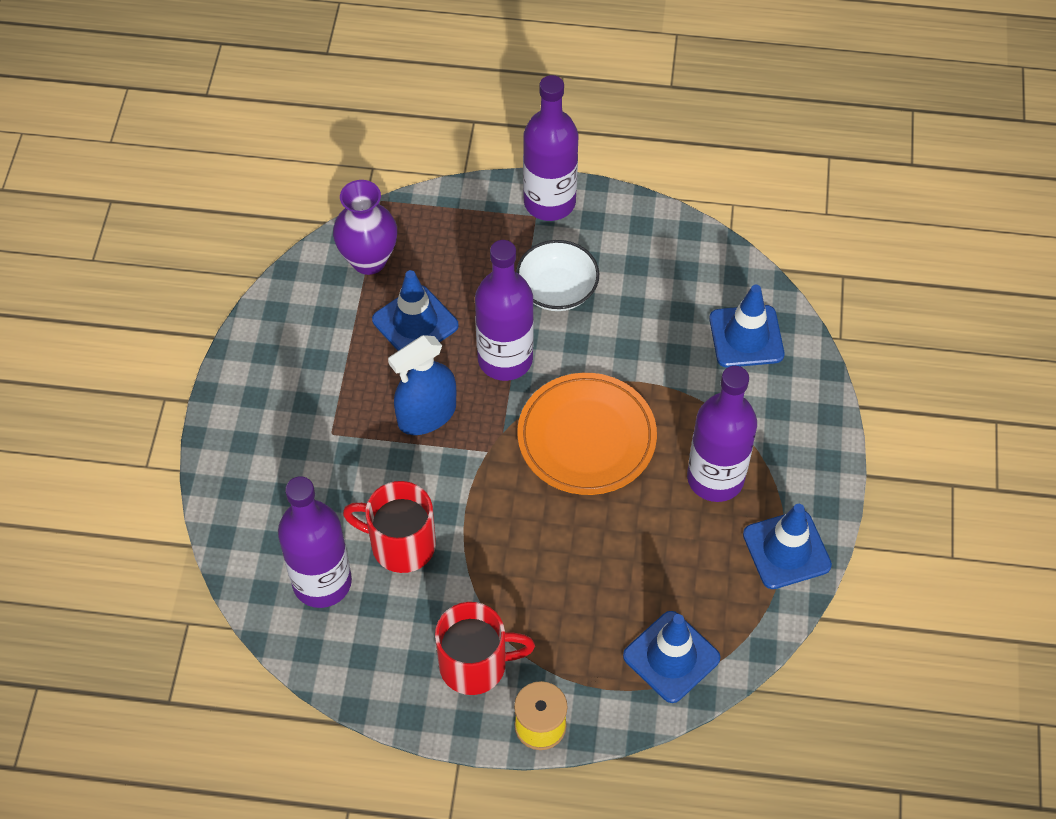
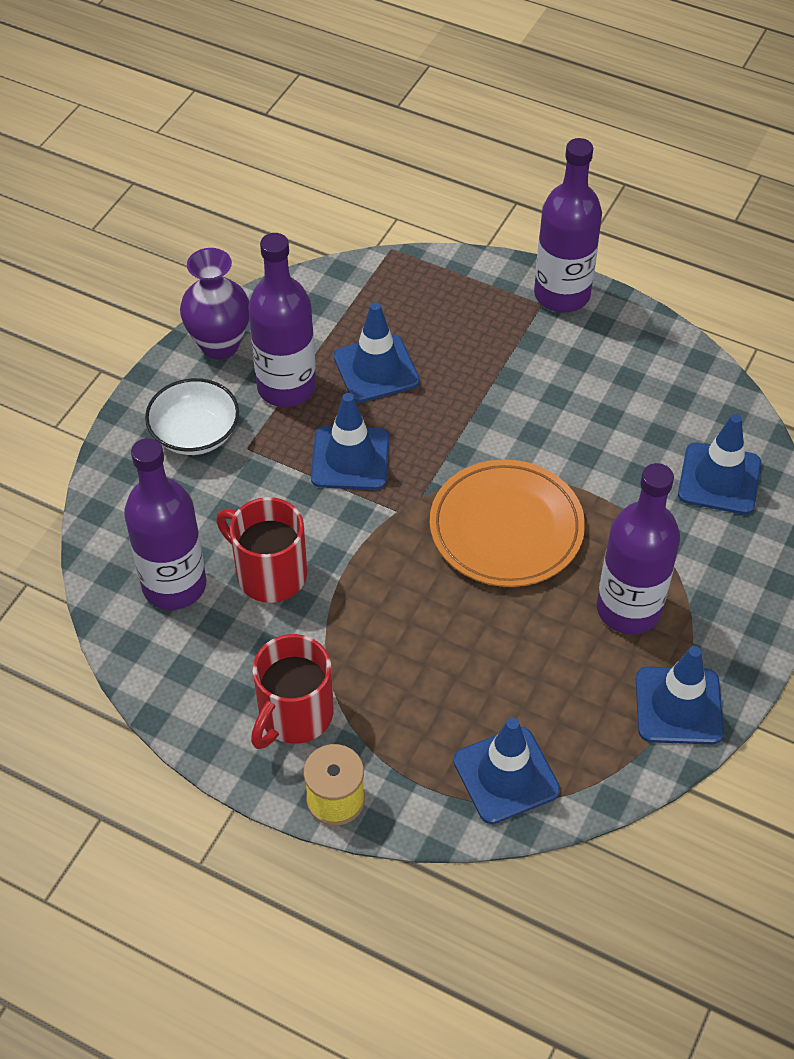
camera: 20 degrees right, 5 degrees down
purple vase [333,180,397,275] -> purple vase moved to [180,248,249,359]
blue spray bottle [388,335,456,435] -> blue traffic cone [311,393,389,490]
red mug [435,602,535,695] -> red mug turned 105 degrees clockwise [251,634,334,749]
purple bottle [475,240,534,381] -> purple bottle moved to [248,233,316,407]
white bowl [516,240,599,311] -> white bowl moved to [145,378,239,455]

